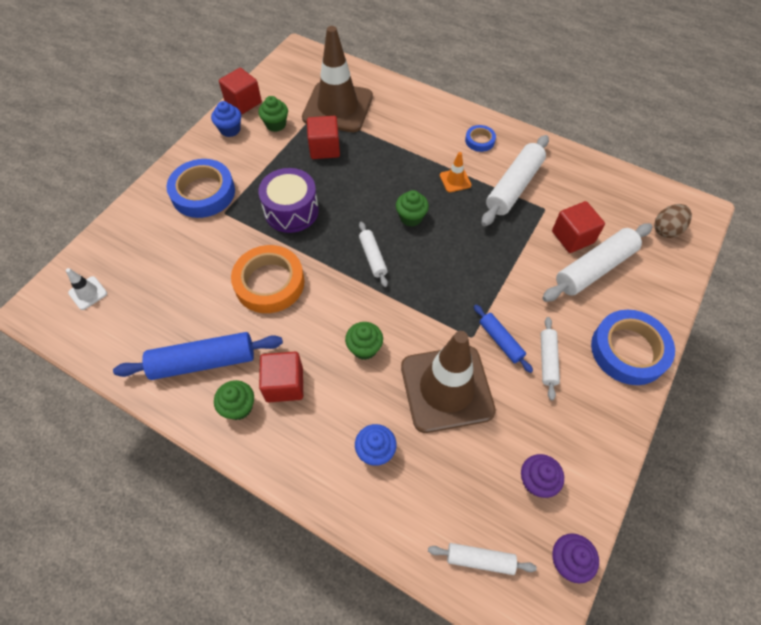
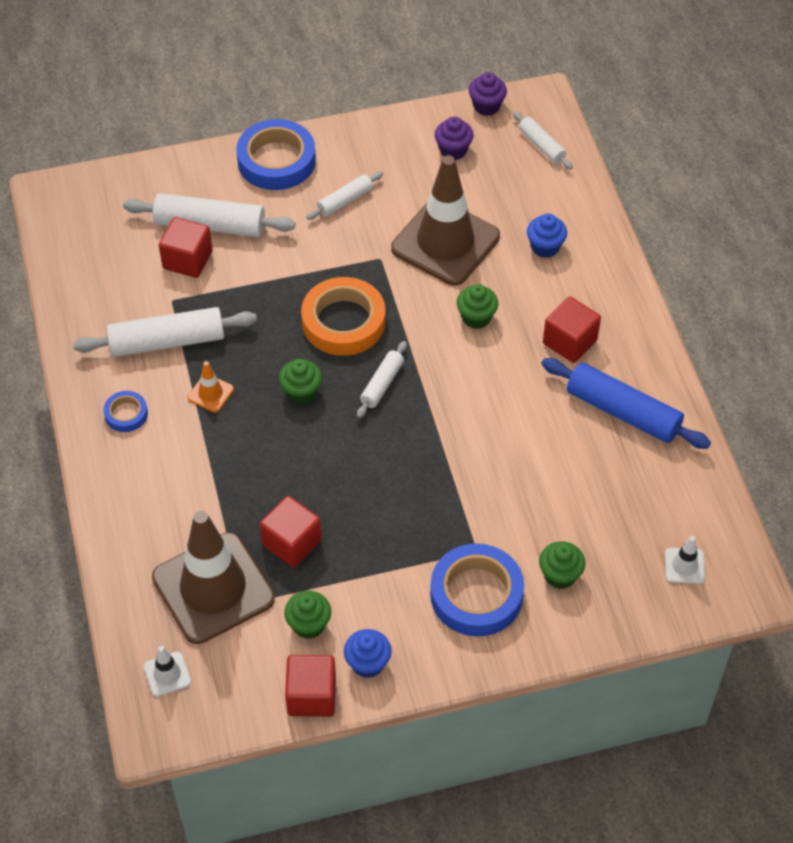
camera: 135 degrees left, 5 degrees down
green cupcake [214,380,254,420] -> green cupcake moved to [539,541,585,589]
orange tape [231,245,305,313] -> orange tape moved to [301,277,385,356]
purple drum [258,168,319,233] -> none
blue rolling pin [474,305,533,373] -> none
brown egg [654,204,692,238] -> none
none -> white traffic cone [144,646,191,697]

